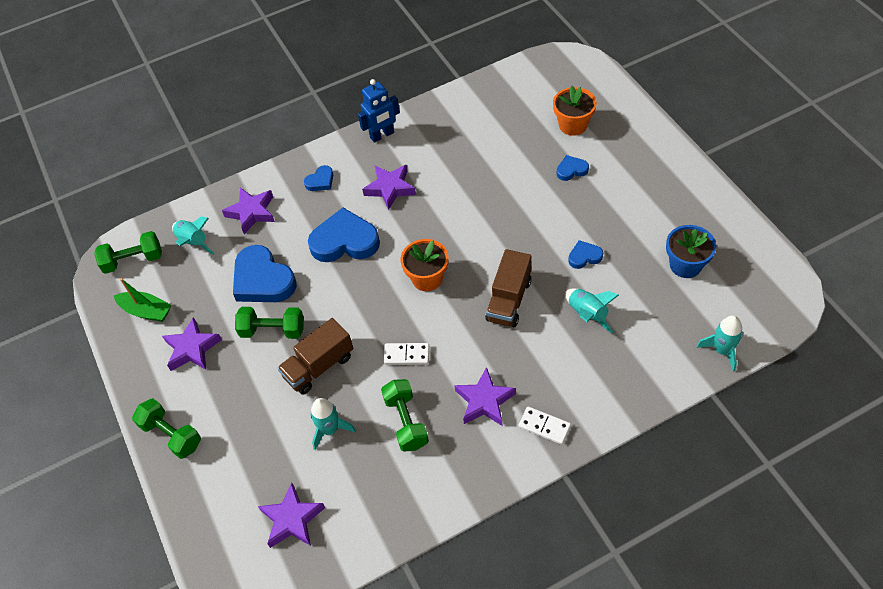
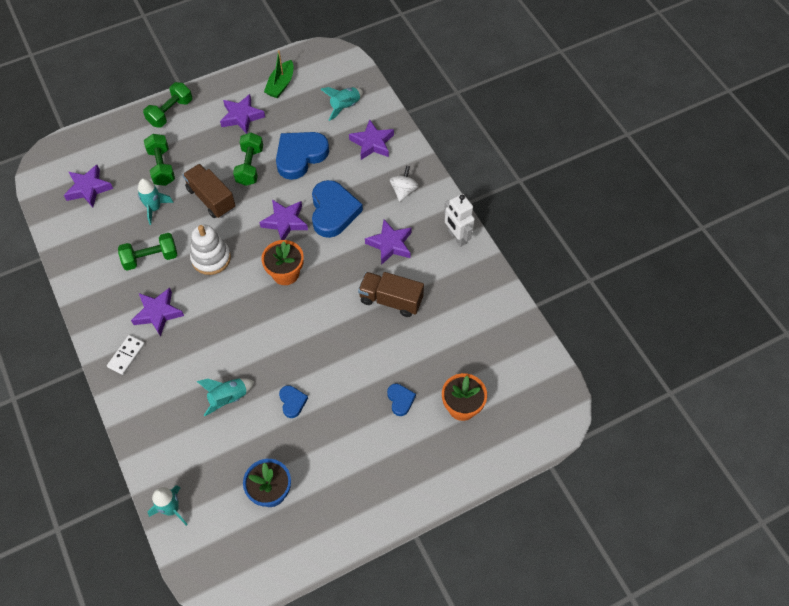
camera: 85 degrees right, 5 degrees up
green dumbbell [94,231,162,274] -> green dumbbell moved to [144,134,175,186]
blue heart [304,165,333,191] -> white spinning top [390,166,419,202]
blue robot [358,79,400,143] -> white robot [444,194,475,247]
white domino [383,343,429,365] -> white stacking toy [190,225,231,275]
brown truck [485,249,532,327] -> brown truck moved to [358,272,424,317]
none -> purple star [259,200,308,240]

